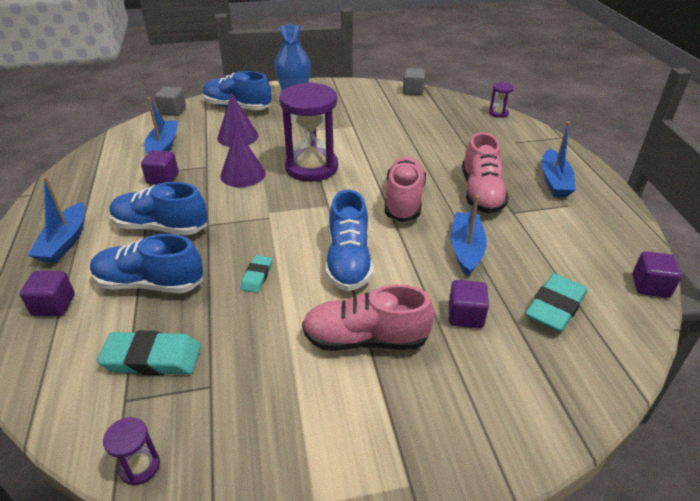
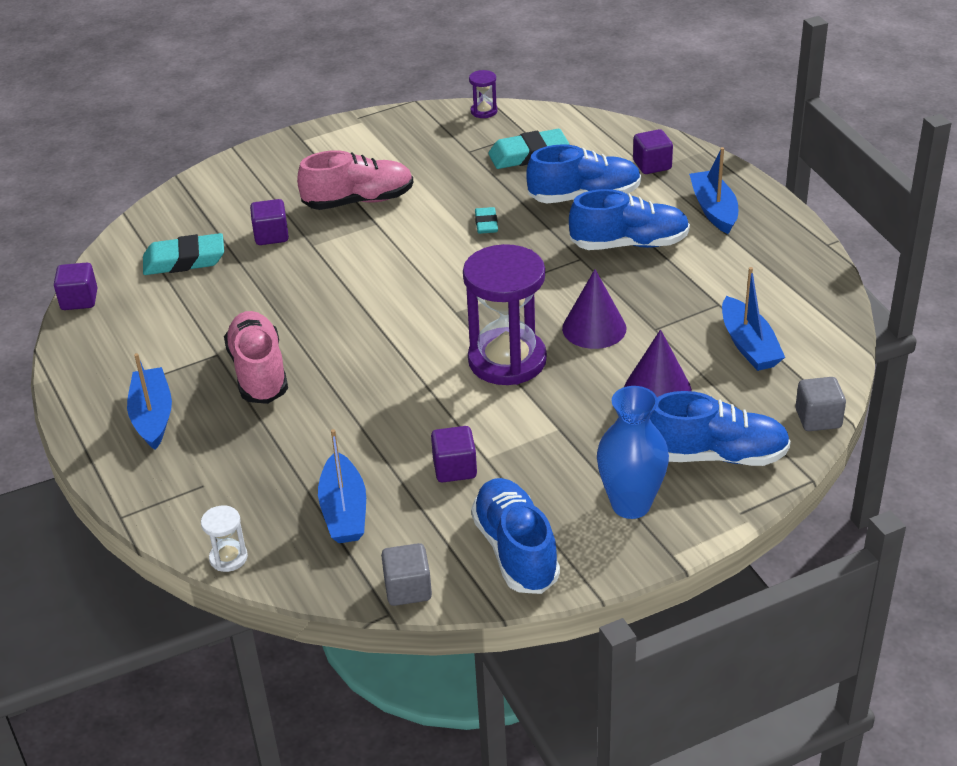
camera: 165 degrees right, 0 degrees up
purple cube [141,150,178,185] -> purple cube moved to [431,426,477,482]
blue shoe [325,190,373,291] -> blue shoe moved to [471,478,560,594]
pink shoe [384,157,426,222] -> none
blue boat [451,195,487,277] -> blue boat moved to [318,429,366,543]
purple hourglass [489,82,514,118] -> white hourglass [201,505,248,572]
turquoise eraser [525,273,587,332] -> turquoise eraser turned 60 degrees clockwise [143,233,224,275]

